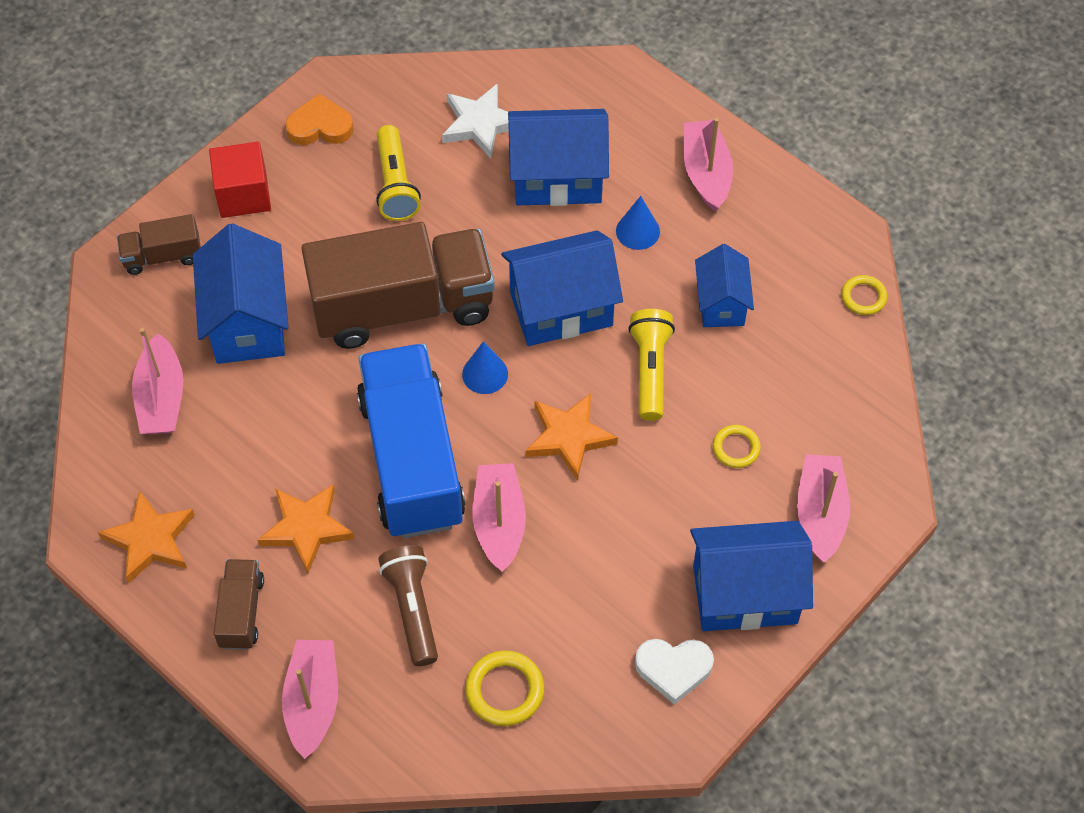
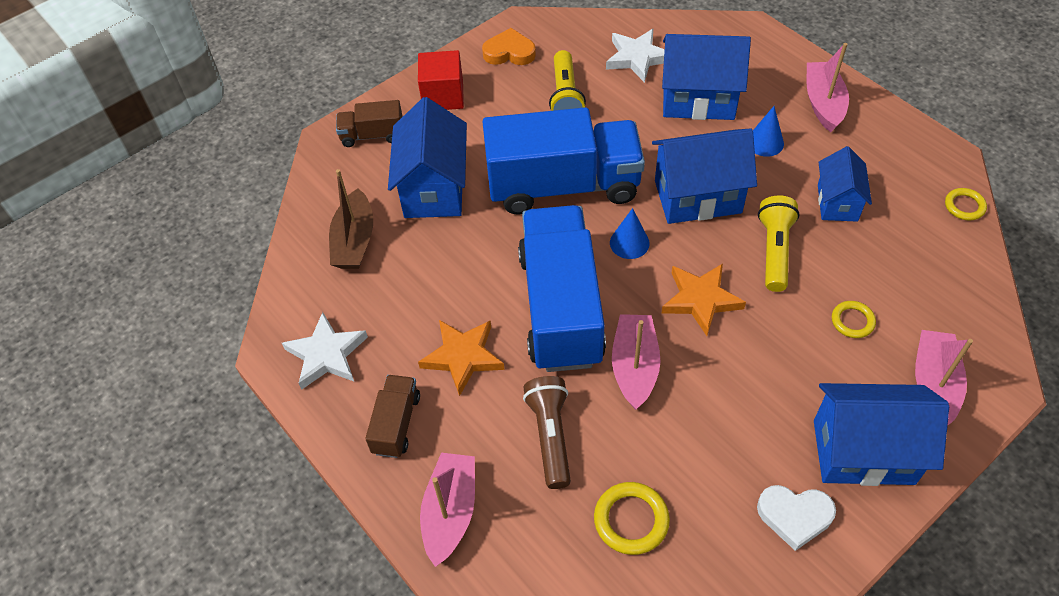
camera: 10 degrees right, 5 degrees down
orange star [98,491,195,583] -> white star [282,312,368,390]
pink boat [132,328,184,434] -> brown boat [329,169,373,269]
brown truck [301,222,495,349] -> blue truck [482,107,645,214]

